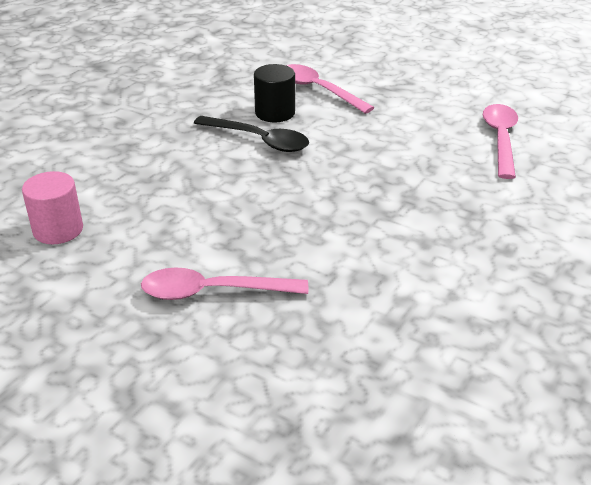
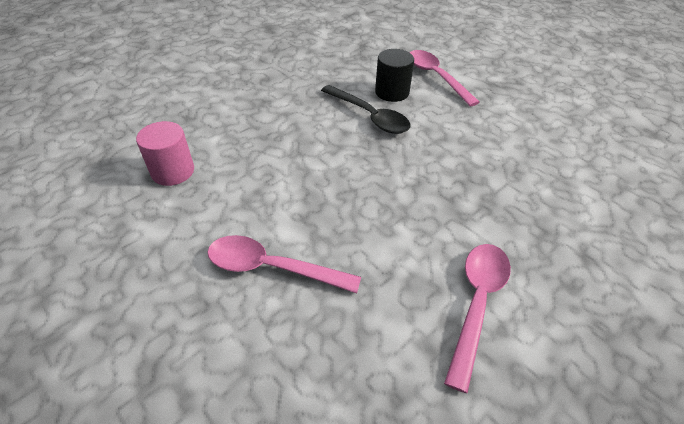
camera: 15 degrees right, 10 degrees up
pink spoon [483,104,518,179] -> pink spoon moved to [444,244,511,393]

